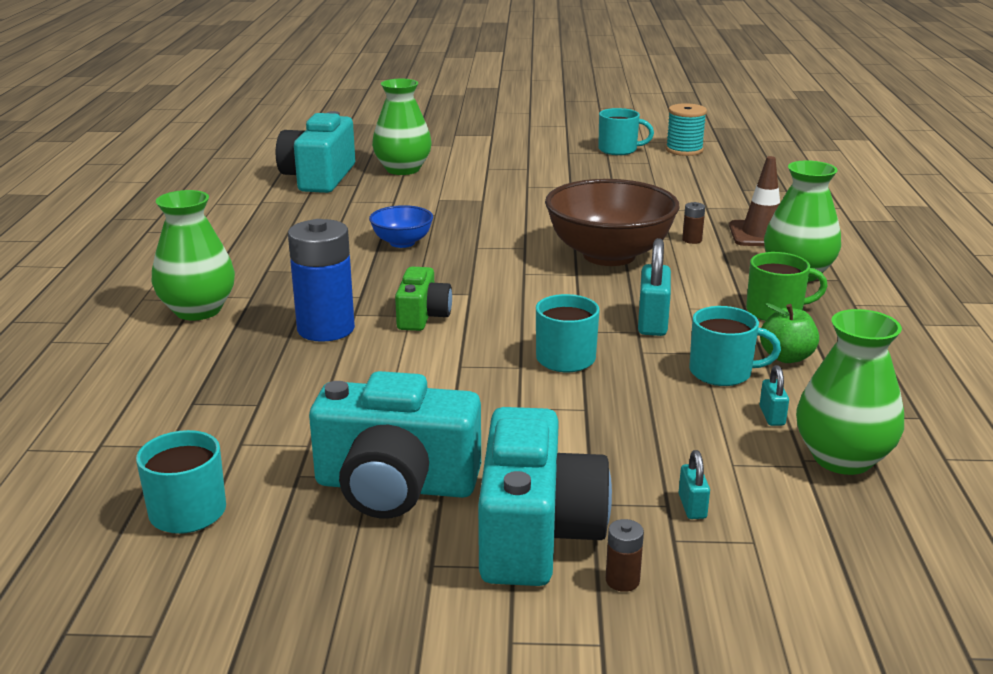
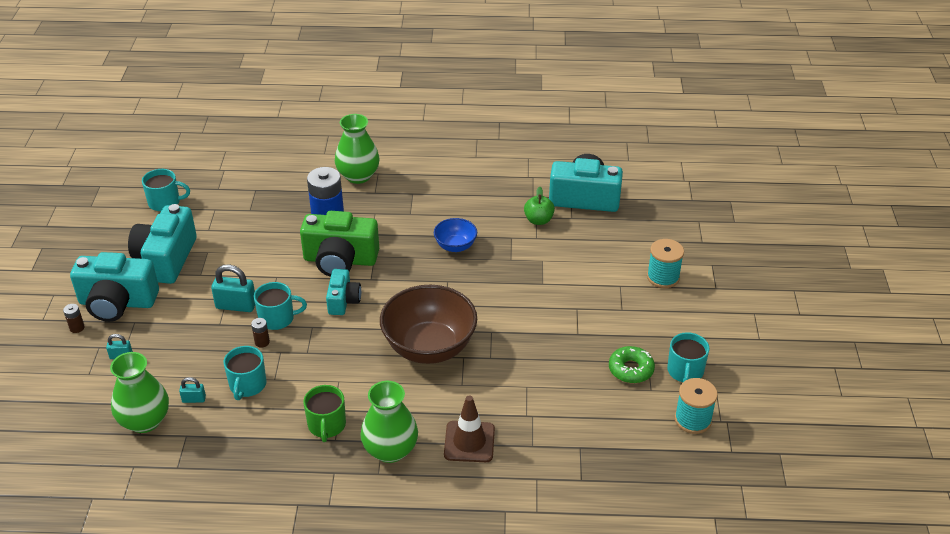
camera: 90 degrees right, 15 degrees up
green vase [372,79,432,175] -> none
green camera [395,267,452,331] -> green camera [300,211,379,277], size x1.76
turquoise padlock [638,238,671,336] -> turquoise padlock moved to [211,264,255,312]
brown battery [682,202,705,244] -> brown battery moved to [251,318,270,348]
green apple [760,303,819,363] -> green apple moved to [524,187,555,225]
none -> turquoise camera [326,269,361,315]
none -> green donut [609,346,655,383]
none -> turquoise spool [647,239,684,288]

